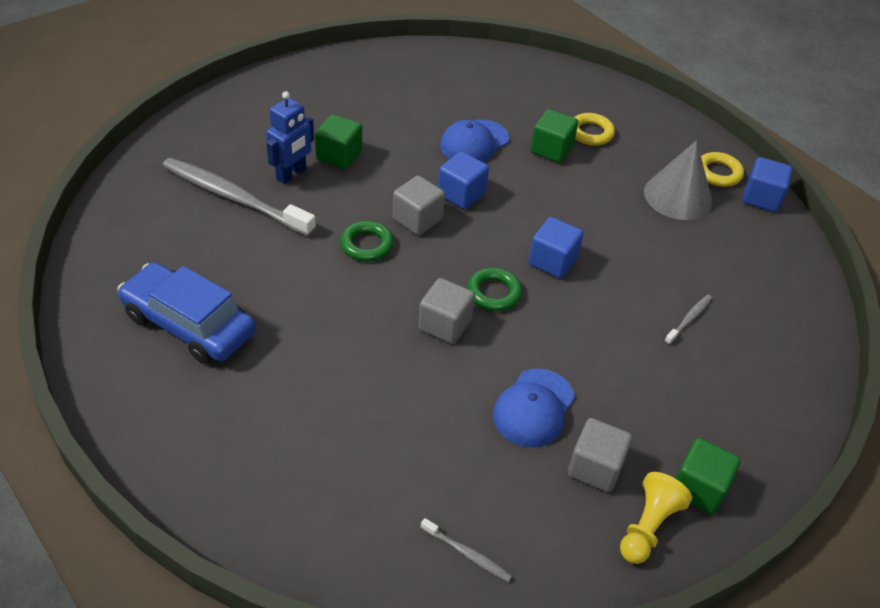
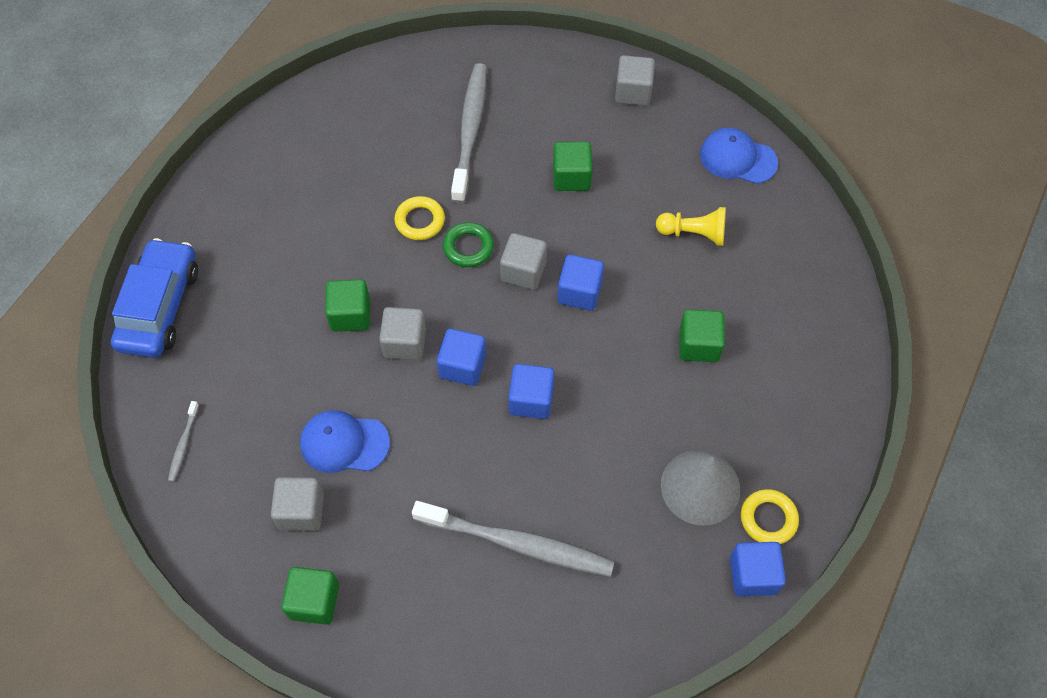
camera: 70 degrees right, 15 degrees up
blue car [117,262,255,364] -> blue car moved to [111,238,198,358]
blue robot [266,91,314,184] -> none
blue cap [440,119,509,162] -> blue cap moved to [700,128,778,184]
green ring [467,268,522,311] -> blue cube [437,329,486,386]
yellow ring [574,113,615,146] -> yellow ring moved to [394,196,445,240]
yellow pawn [620,472,692,564] -> yellow pawn moved to [656,207,726,246]
grey toothbrush [664,295,712,345] -> grey toothbrush [412,501,615,577], size x2.34
none -> green cube [325,279,370,332]
none -> grey cube [615,55,655,106]

